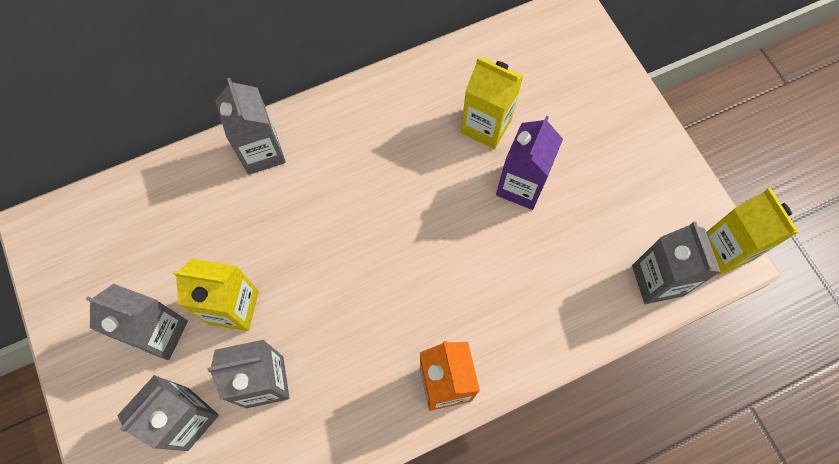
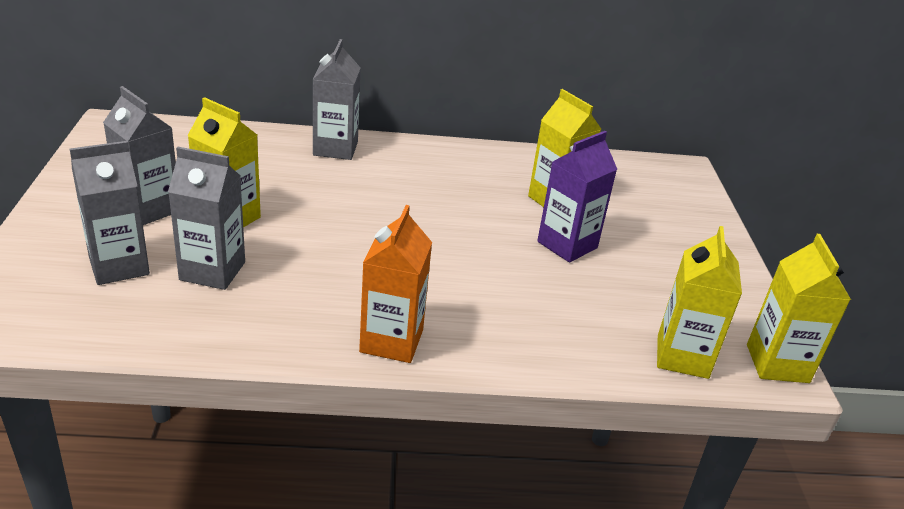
camera: 20 degrees right, 35 degrees down
grey carton [632,221,721,304] -> yellow carton [657,226,742,379]

